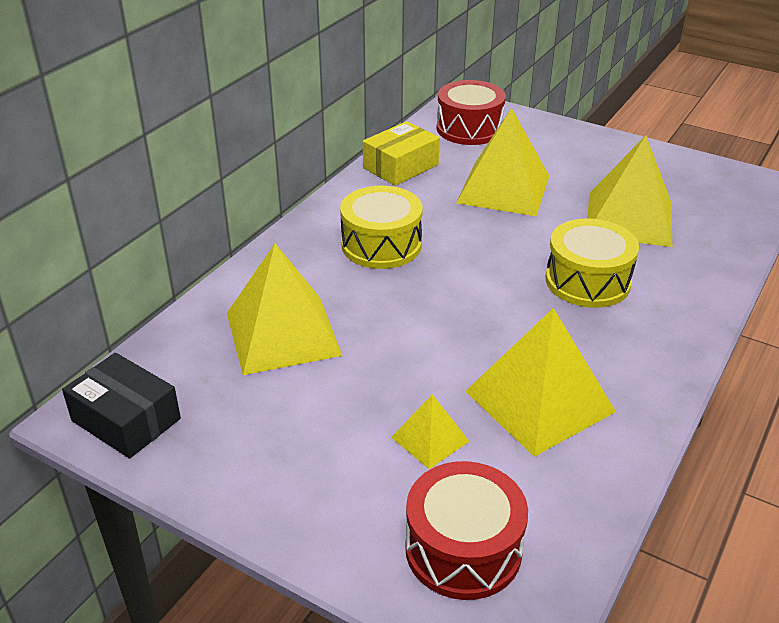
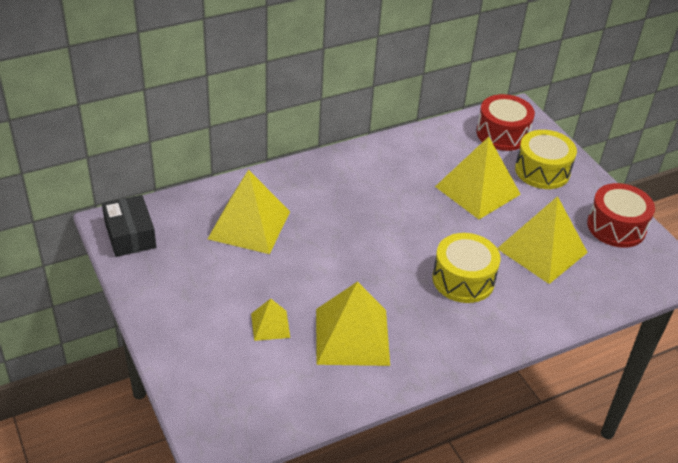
camera: 30 degrees right, 5 degrees up
yellow drum [340,186,423,269] -> yellow drum moved to [515,130,577,189]
yellow box [363,121,440,186] -> none
red drum [405,461,528,600] -> red drum moved to [587,183,655,248]

